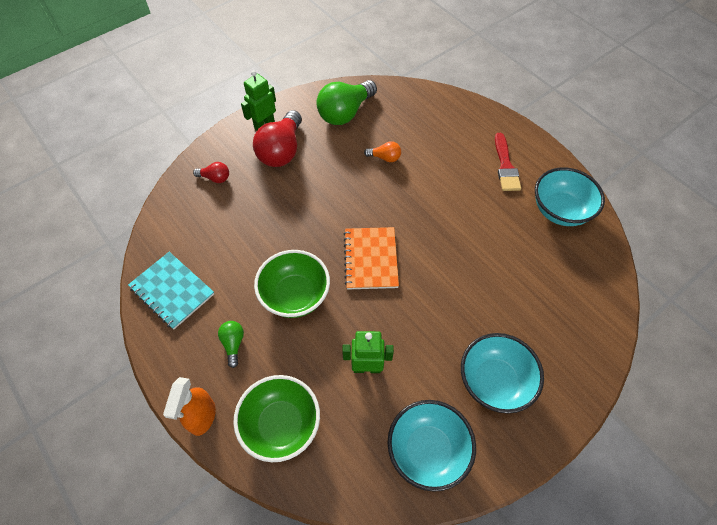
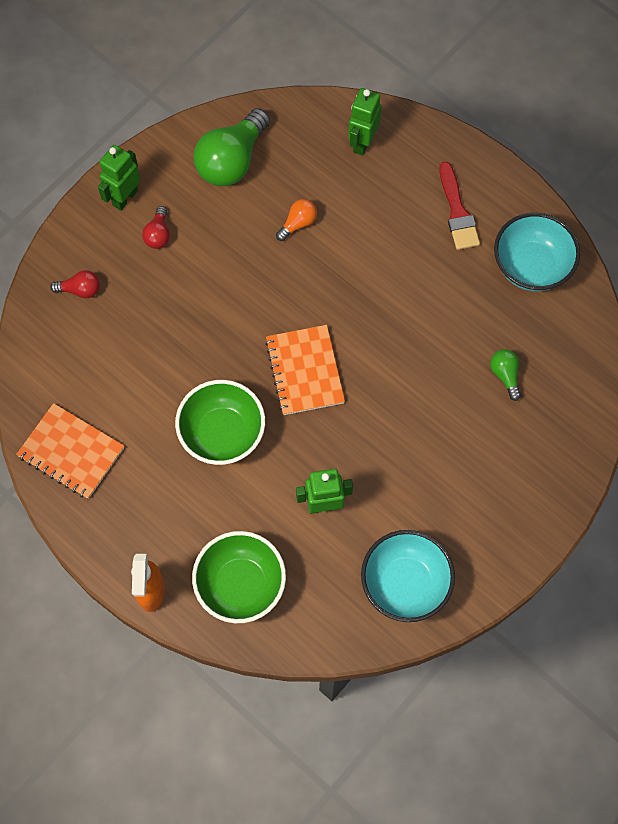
camera: 10 degrees left, 10 degrees up
turquoise notebook [128,252,214,329] -> orange notebook [16,403,124,499]
green light bulb [218,321,244,368] -> green light bulb moved to [490,349,521,401]
red light bulb [253,110,302,167] -> red light bulb [142,206,170,249], size x0.48
orange light bulb [364,141,401,162] -> orange light bulb turned 45 degrees counterclockwise [276,199,317,241]
turquoise bowl [461,333,544,413] -> none
none -> green robot [348,88,382,156]

